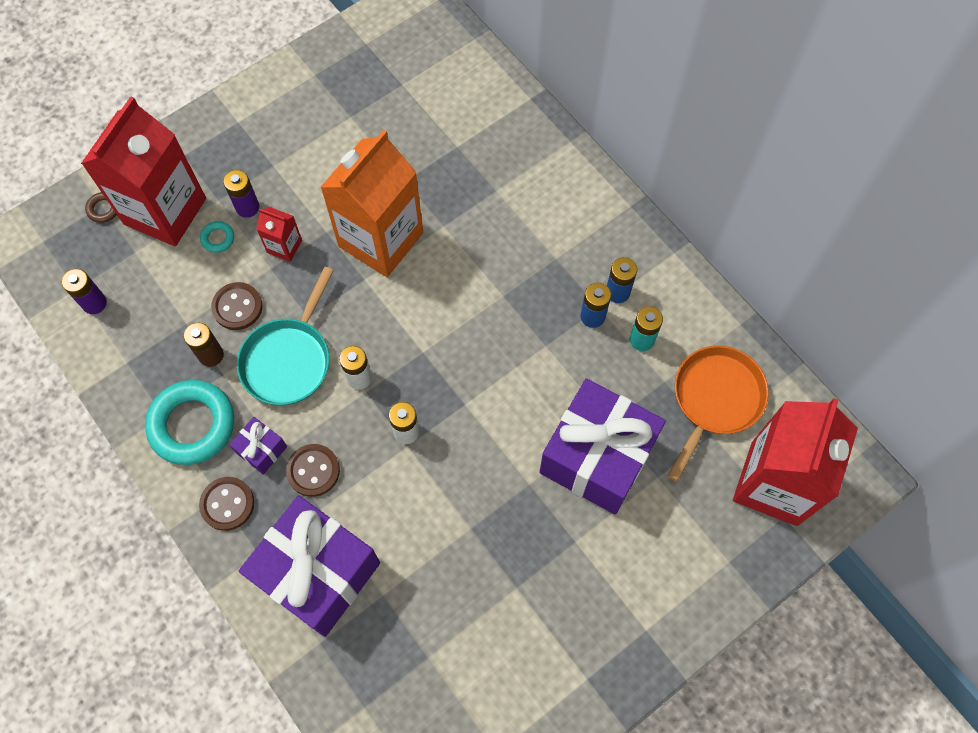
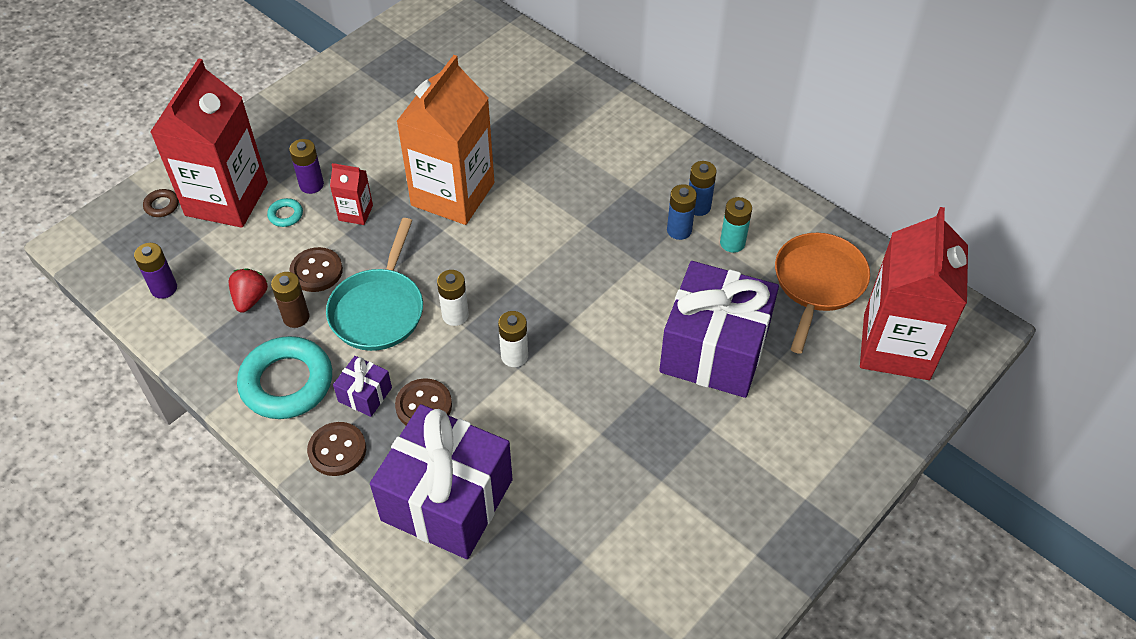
camera: 10 degrees left, 15 degrees down
none -> red strawberry [229,268,268,313]

